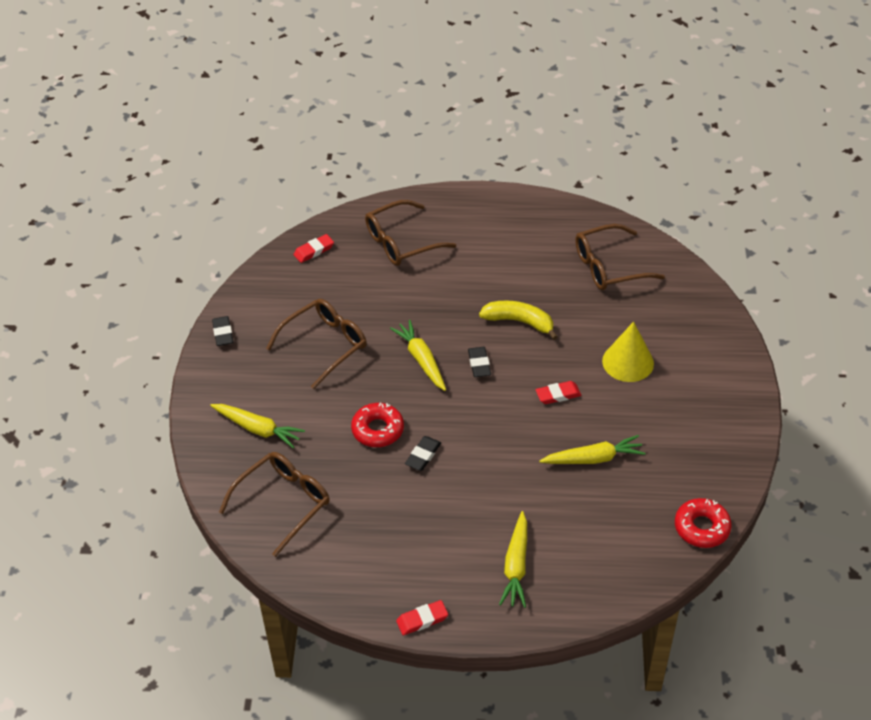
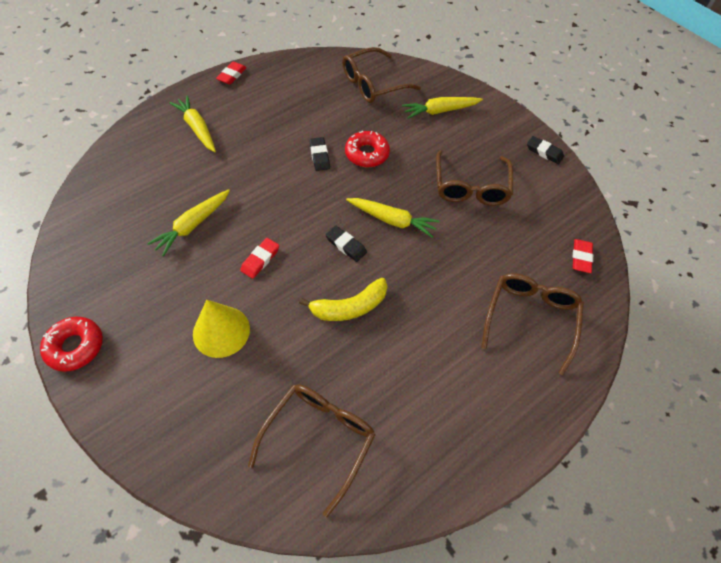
camera: 135 degrees right, 10 degrees up
brown glasses [219,452,330,557] -> brown glasses turned 60 degrees clockwise [343,47,421,103]
red donut [675,498,732,548] -> red donut moved to [40,317,103,372]

